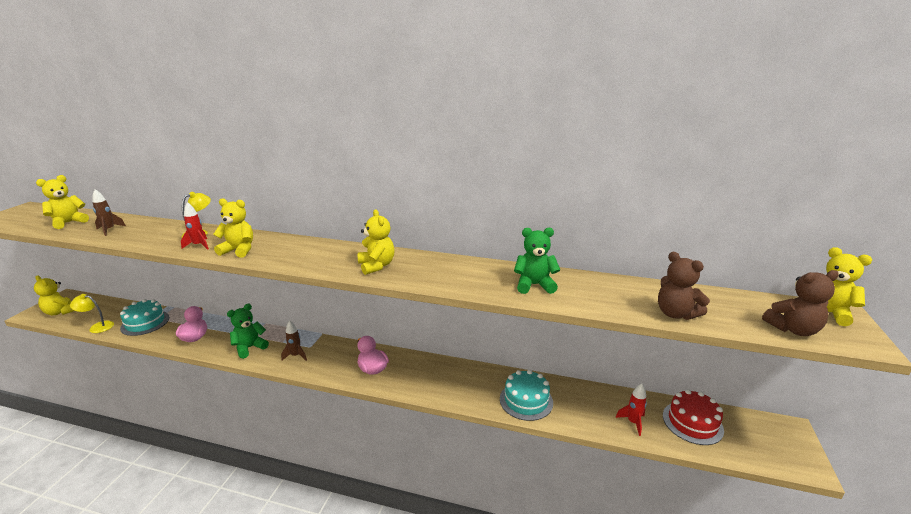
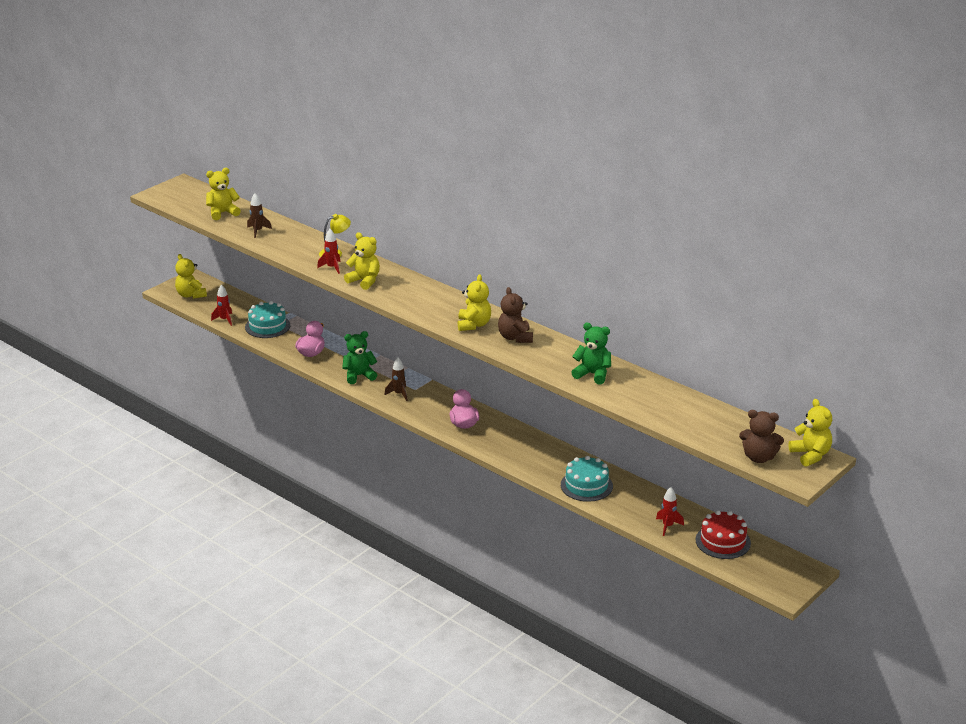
camera: 25 degrees right, 5 degrees up
yellow lamp [70,294,114,333] -> red rocket [211,284,232,326]
brown teddy bear [658,251,710,320] -> brown teddy bear moved to [498,287,533,343]

